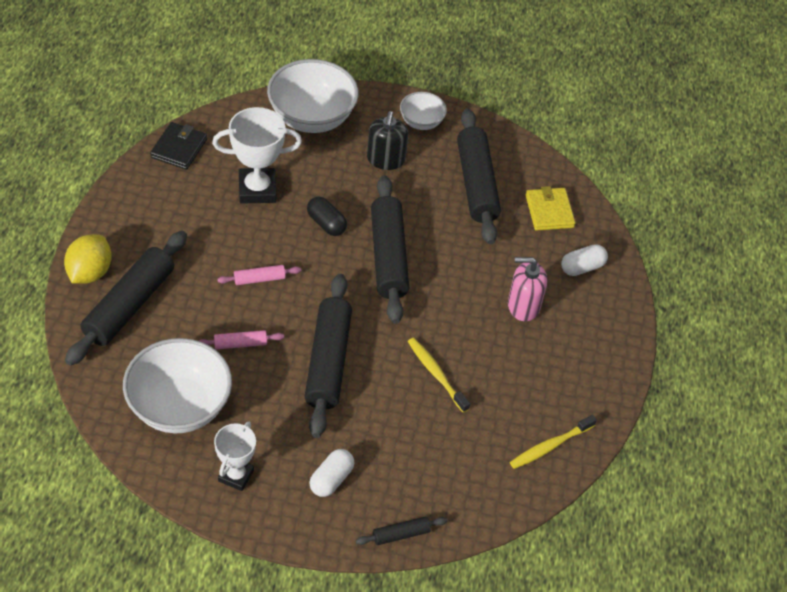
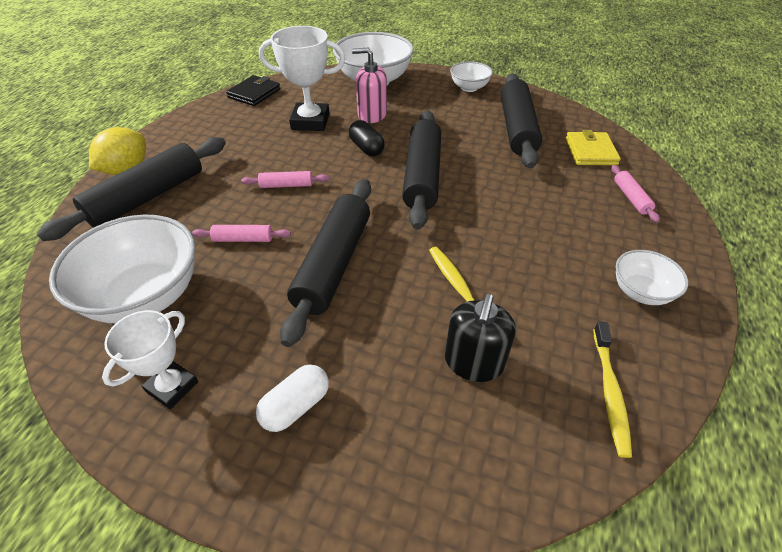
camera: 15 degrees right, 5 degrees down
black rolling pin [356,517,447,545] -> none
black soap dispenser [367,111,408,170] -> black soap dispenser moved to [445,294,516,382]
pink soap dispenser [508,257,547,321] -> pink soap dispenser moved to [352,48,387,123]
yellow toothbrush [510,415,597,469] -> yellow toothbrush turned 60 degrees counterclockwise [593,322,632,458]
white capsule [561,244,608,276] -> pink rolling pin [611,165,660,223]
none -> white bowl [616,250,688,305]

